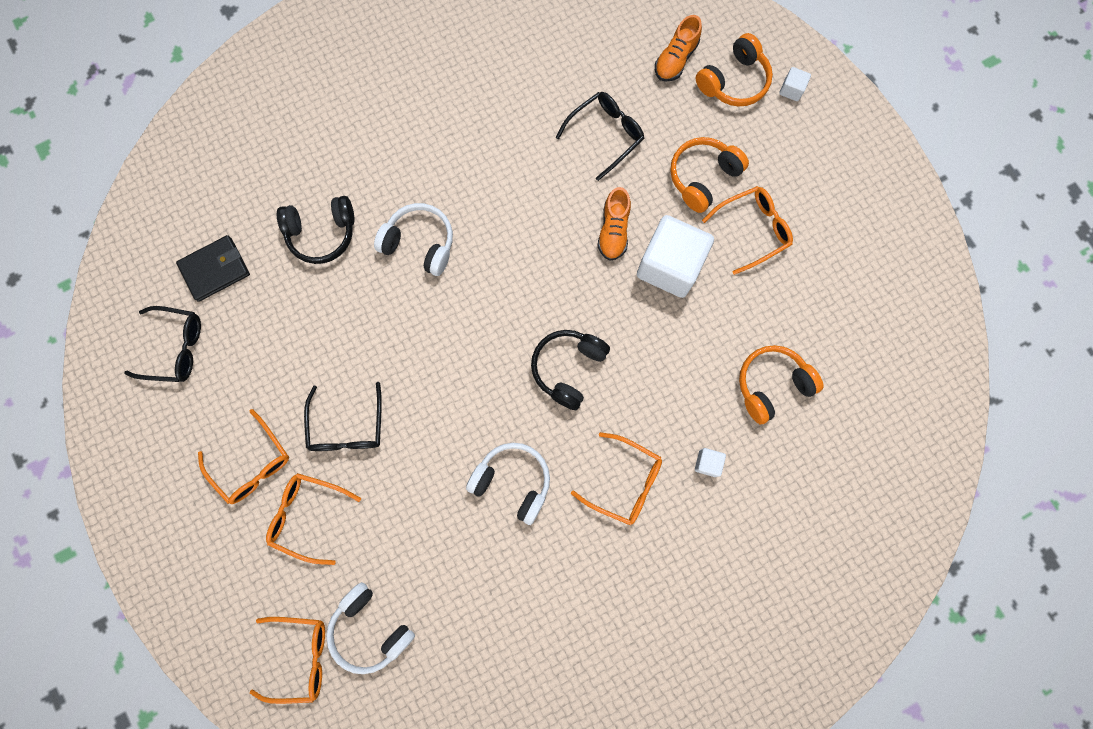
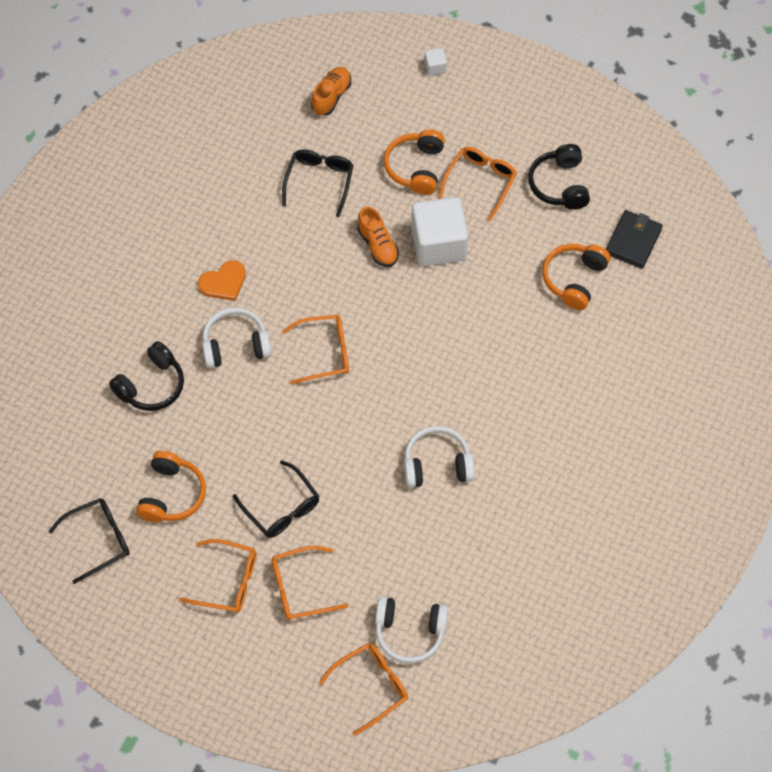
camera: 35 degrees left, 15 degrees down
black wallet [176,235,250,302] -> black wallet moved to [606,210,663,269]
black headphones [531,330,610,410] -> black headphones moved to [528,144,590,210]
orange glasses [571,432,662,525] -> orange glasses moved to [282,315,349,384]
orange shoe [655,15,702,82] -> orange shoe turned 150 degrees counterclockwise [311,67,351,115]
white cube [695,448,726,477] -> none
orange headphones [696,33,773,106] -> orange headphones moved to [136,451,206,522]
none -> orange heart [198,260,246,301]

